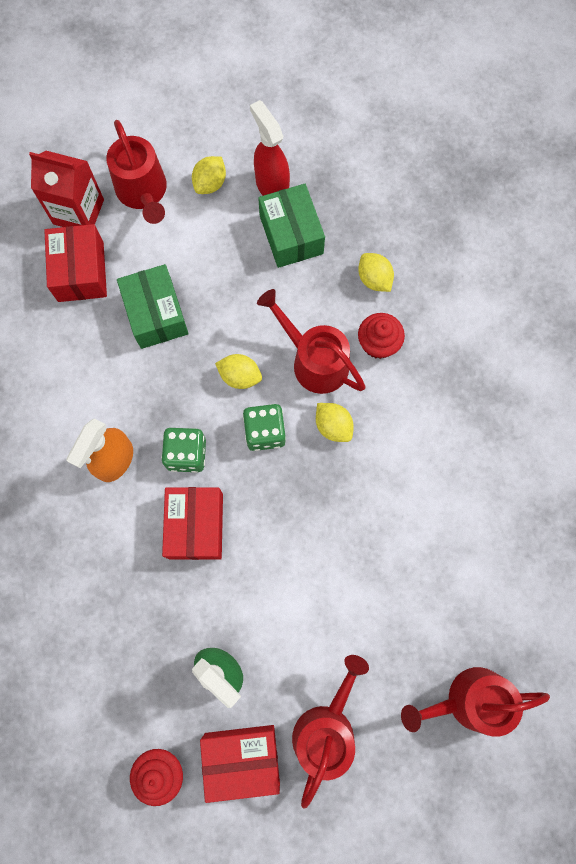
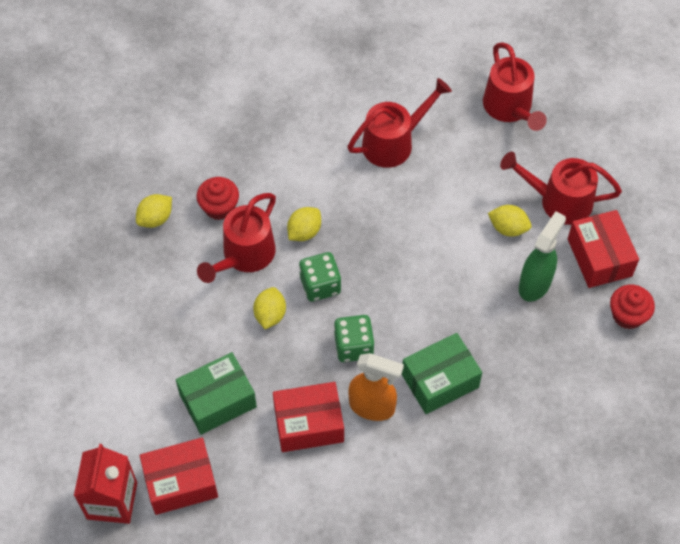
camera: 100 degrees left, 15 degrees down
red watering can [106,120,167,224] -> red watering can moved to [347,78,452,168]
red box [162,487,223,560] -> red box moved to [273,382,344,452]
yellow lemon [192,156,226,194] -> yellow lemon moved to [488,205,531,237]
red spray bottle [250,100,290,196] -> none
green box [258,184,325,268] -> green box moved to [402,333,482,414]

